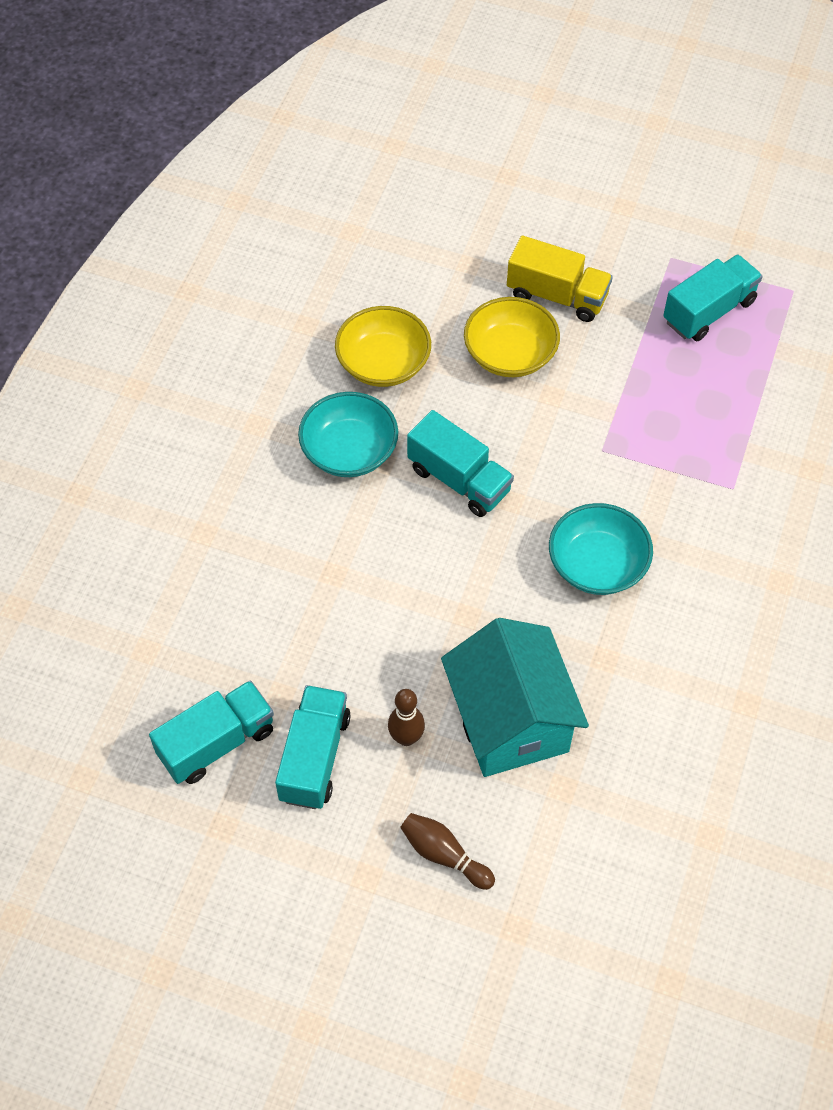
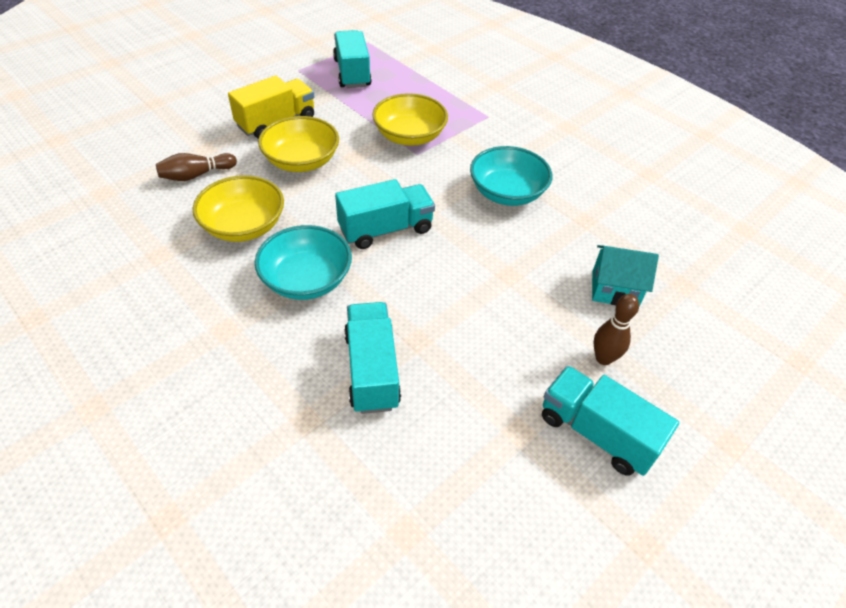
camera: 65 degrees left, 10 degrees down
turquoise truck [149,680,274,784] -> turquoise truck moved to [344,302,401,414]
brown bowling pin [400,813,495,890] -> brown bowling pin moved to [156,153,237,181]
turquoise house [441,618,589,777] -> turquoise house [592,245,659,307], size x0.54
none -> yellow bowl [372,93,448,146]

